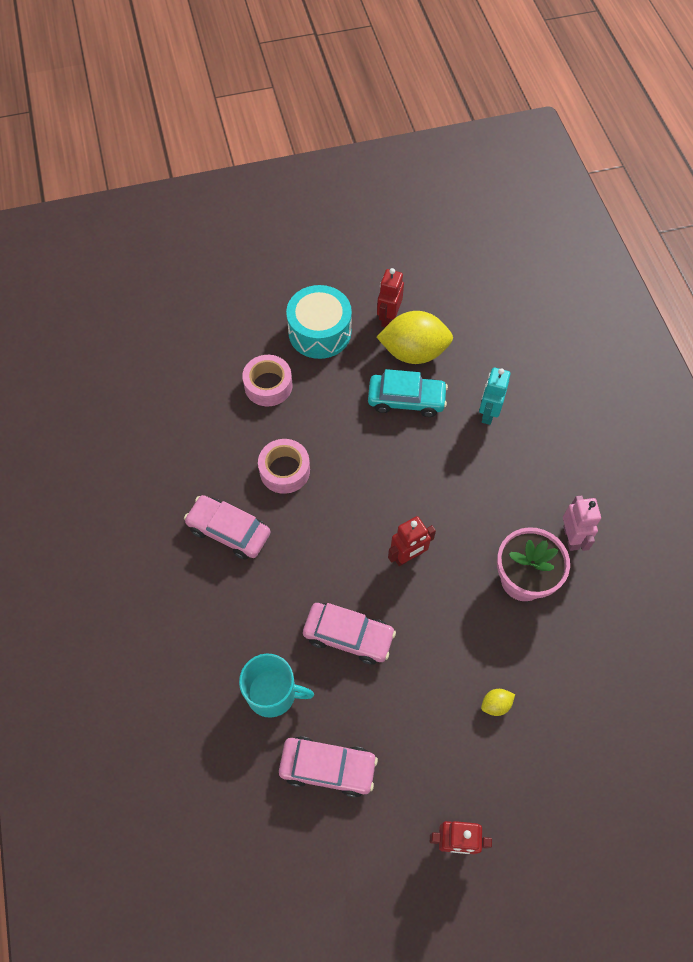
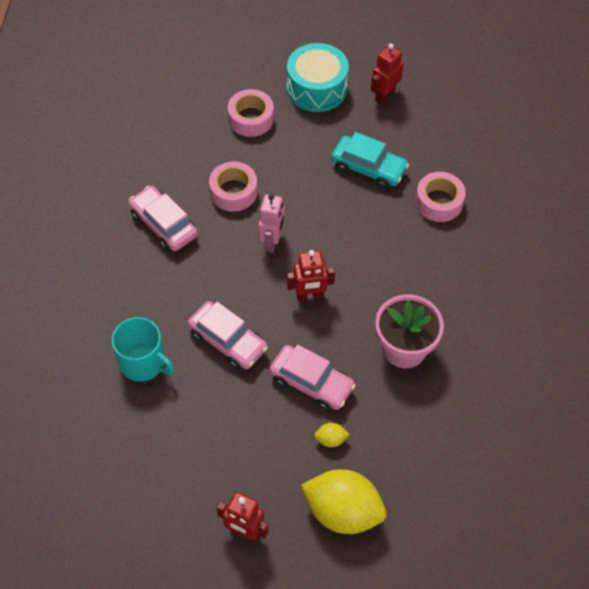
camera: 20 degrees right, 5 degrees down
pink car [279,736,378,797] -> pink car moved to [269,344,356,411]
yellow lemon [377,311,453,364] -> yellow lemon moved to [301,469,386,534]
turquoise robot [479,367,511,425] -> pink tape [415,172,466,222]
pink robot [563,495,601,551] -> pink robot moved to [258,194,285,253]

